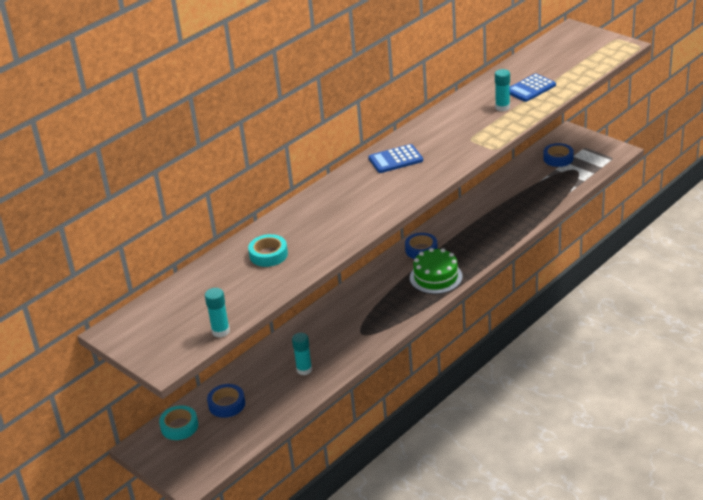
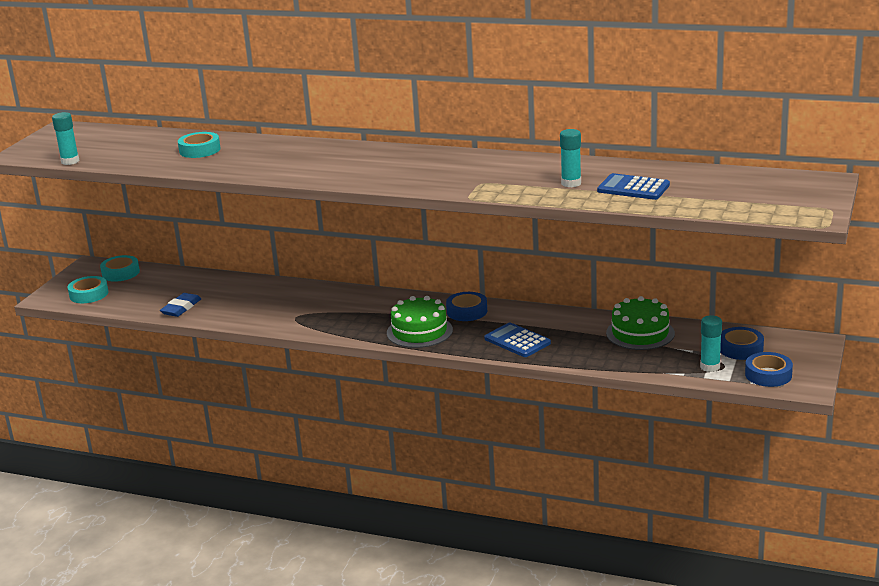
camera: 65 degrees right, 10 degrees down
blue tape [207,384,245,418] -> blue tape moved to [745,352,793,387]
turquoise glue stick [292,333,312,375] -> turquoise glue stick moved to [700,315,722,372]
blue calculator [368,144,423,173] -> blue calculator moved to [484,323,551,357]
none -> turquoise tape [68,276,108,303]
none -> blue eraser [160,293,201,317]
none -> green cake [606,296,675,350]

